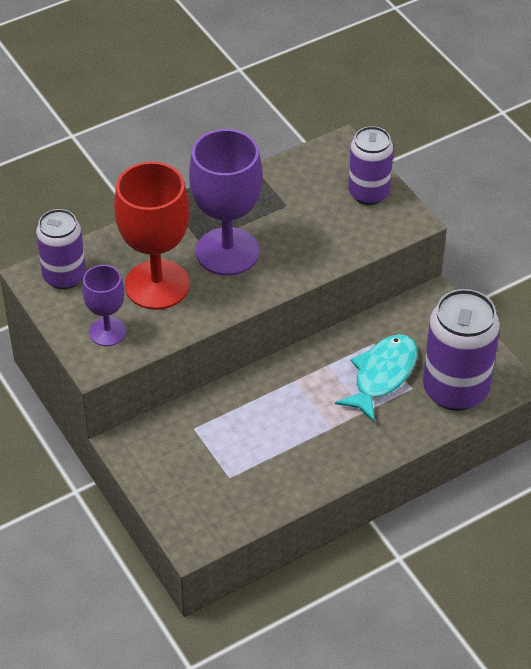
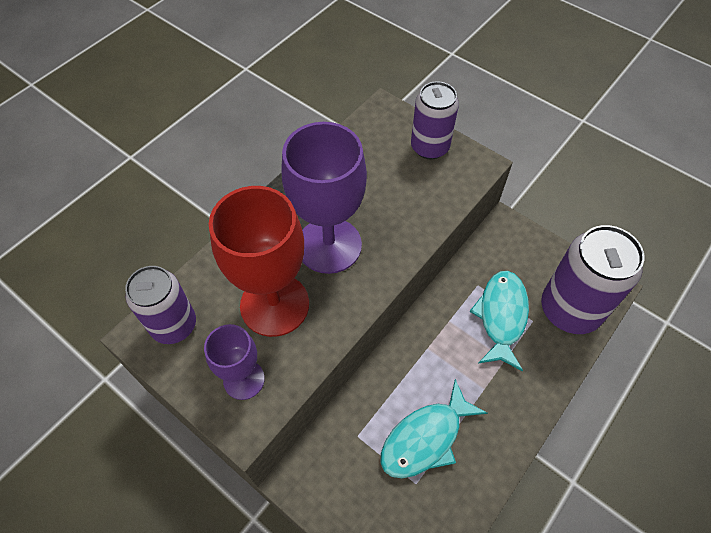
camera: 20 degrees left, 10 degrees up
none -> turquoise fish [381,379,487,478]

